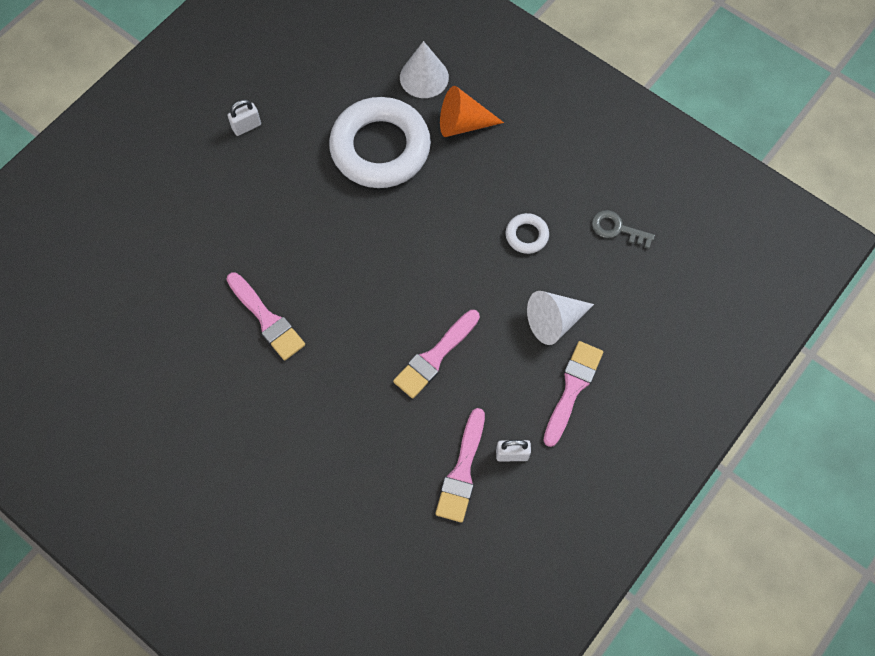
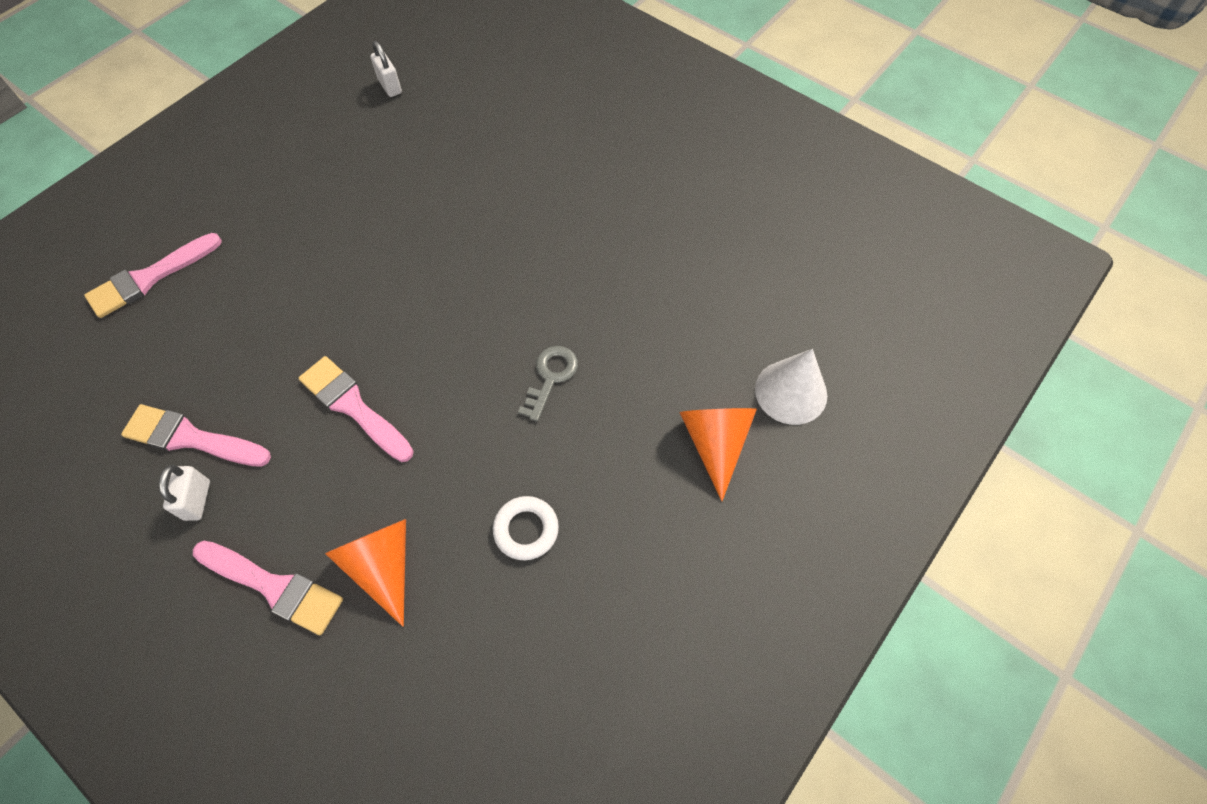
camera: 90 degrees right, 5 degrees down
pink brush [226,272,305,361] -> pink brush moved to [84,233,222,318]
white padlock [228,100,261,136] -> white padlock moved to [370,41,402,97]
white ring [329,97,431,188] -> none
white cone [527,291,594,345] -> orange cone [325,519,406,627]
grey key [592,210,655,249] -> grey key moved to [518,346,578,422]

